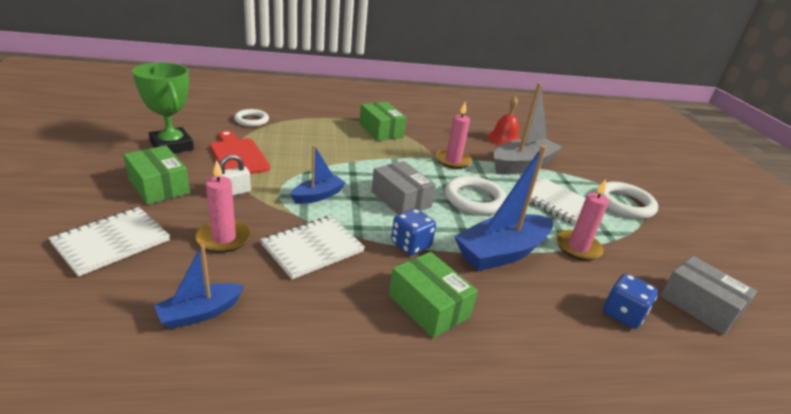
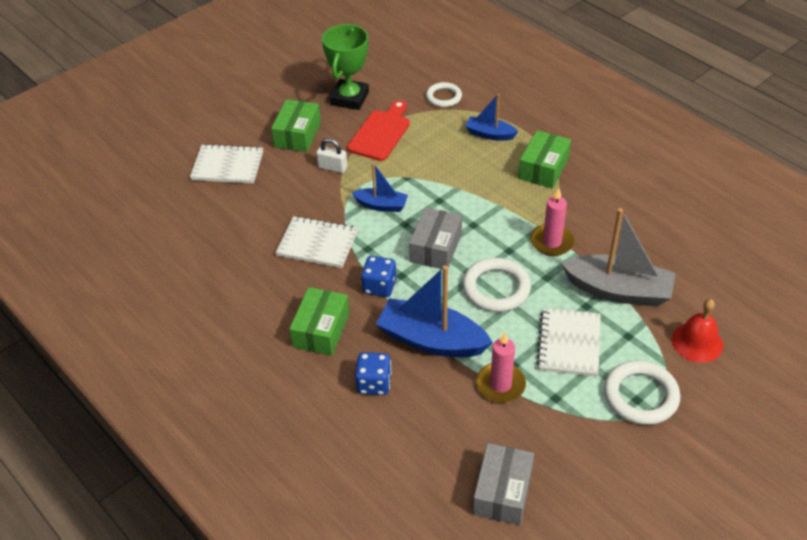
camera: 60 degrees right, 15 degrees up
blue boat [154,244,244,329] -> blue boat moved to [465,94,518,141]
pink candle [195,160,251,253] -> none
red bell [487,96,520,146] -> red bell moved to [671,299,723,363]
blue dice [603,273,658,329] -> blue dice moved to [355,352,392,395]

